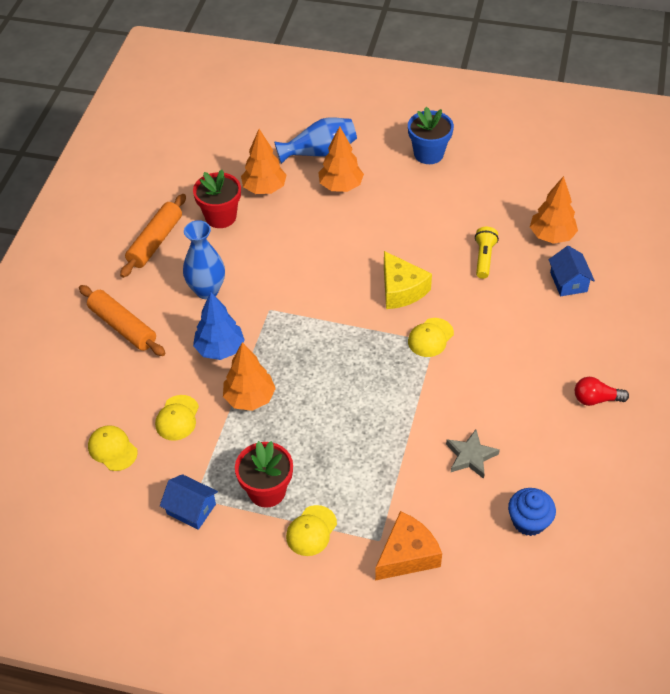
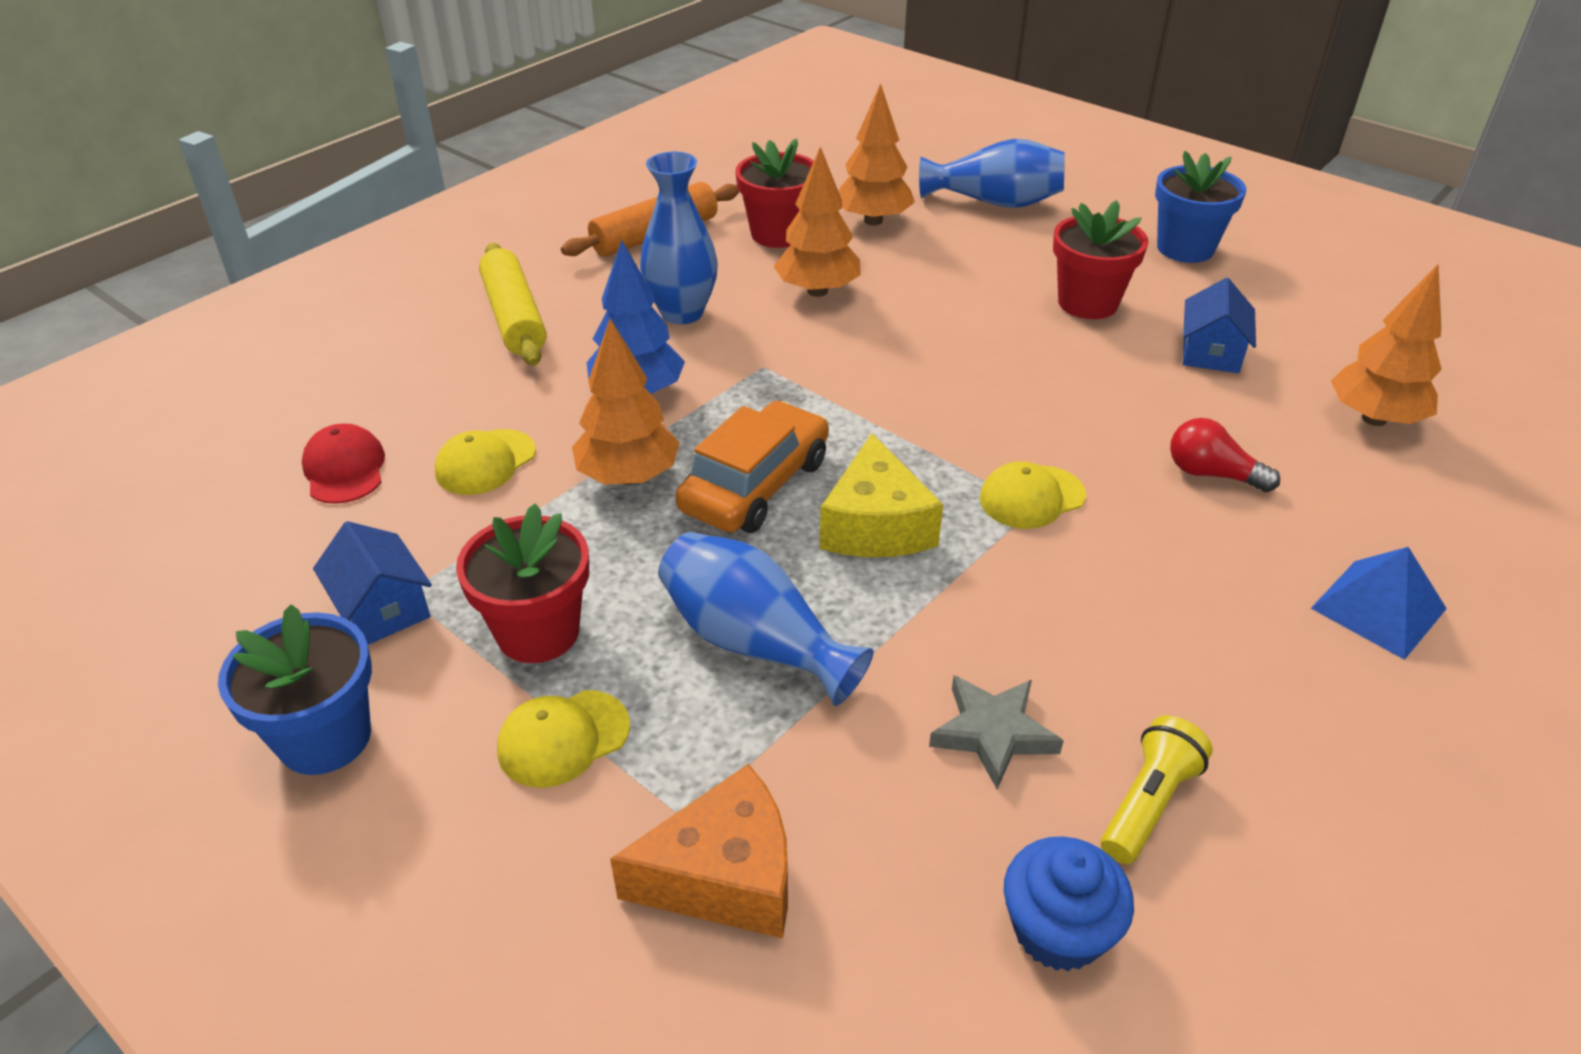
camera: 25 degrees right, 10 degrees down
orange rolling pin [79,285,165,356] -> yellow rolling pin [479,243,546,366]
yellow cap [88,425,138,471] -> red cap [302,424,385,504]
orange tree [318,126,364,192] -> orange tree moved to [774,146,861,297]
yellow cheese [384,251,432,309] -> yellow cheese moved to [820,433,943,557]
yellow flashlight [475,227,499,279] -> yellow flashlight moved to [1101,715,1213,864]
blue house [549,246,595,296] -> blue house moved to [1183,278,1256,373]
red light bulb [575,377,629,406] -> red light bulb moved to [1170,418,1280,492]
none -> blue flower pot [218,604,372,775]
none -> blue vase [658,532,873,706]
none -> orange car [675,401,829,533]
none -> red flower pot [1053,200,1148,319]
none -> blue pyramid [1311,547,1447,660]

